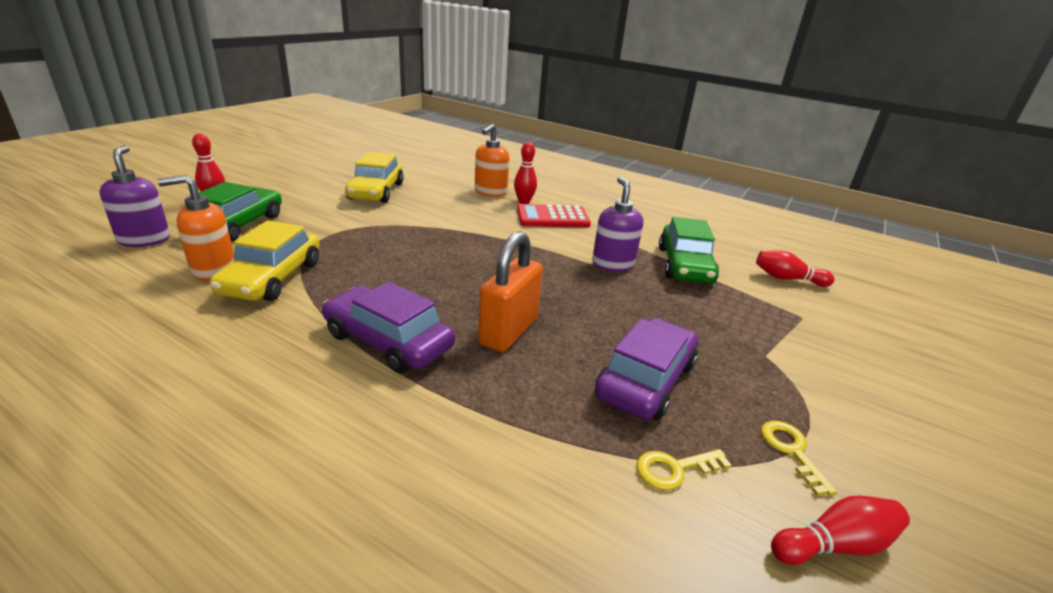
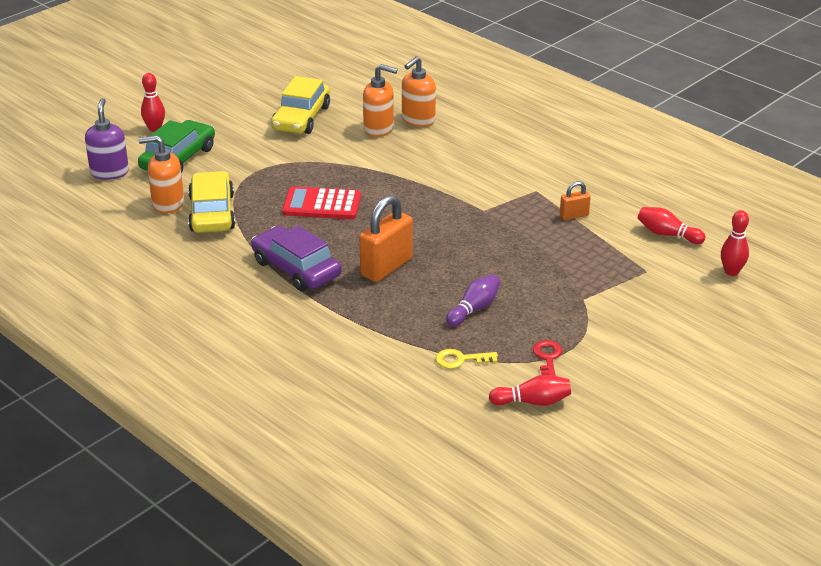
camera: 15 degrees right, 5 degrees up
yellow car [210,221,320,301] -> yellow car turned 150 degrees clockwise [188,171,235,233]
red bowling pin [514,142,537,204] -> red bowling pin moved to [721,210,749,276]
red calculator [517,204,591,228] -> red calculator moved to [282,186,361,219]
purple soap dispenser [592,177,644,271] -> none
purple car [595,318,699,420] -> purple bowling pin [446,274,500,326]
green car [659,217,719,283] -> orange padlock [560,181,591,220]
yellow key [761,421,838,496] -> red key [533,340,562,376]
none -> orange soap dispenser [363,64,398,137]

